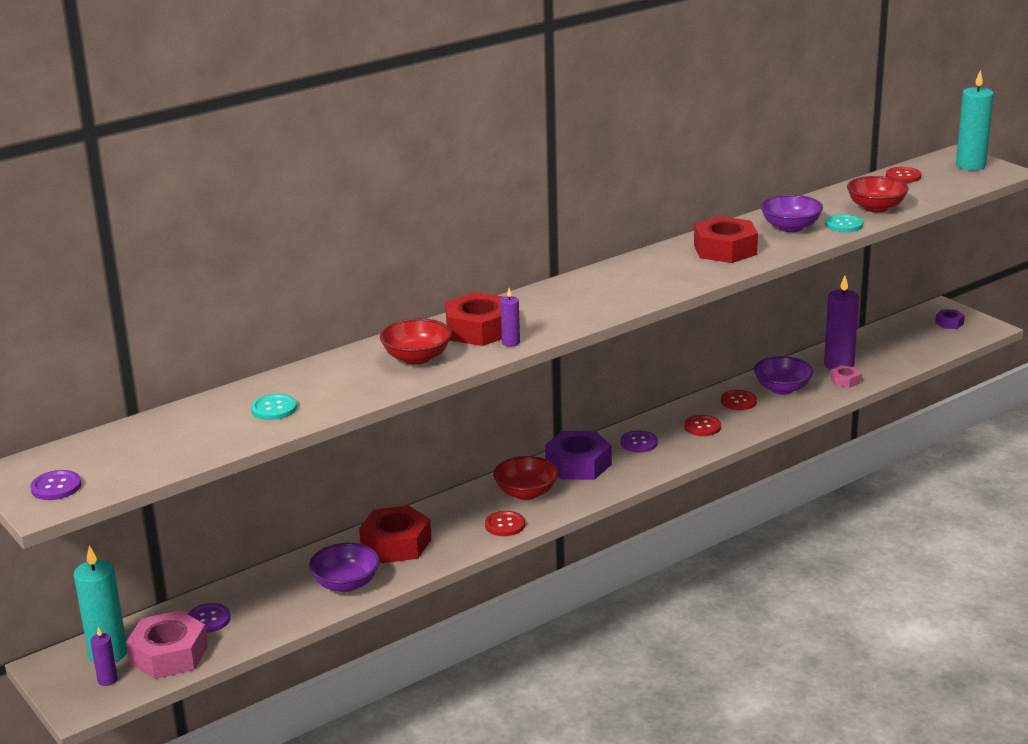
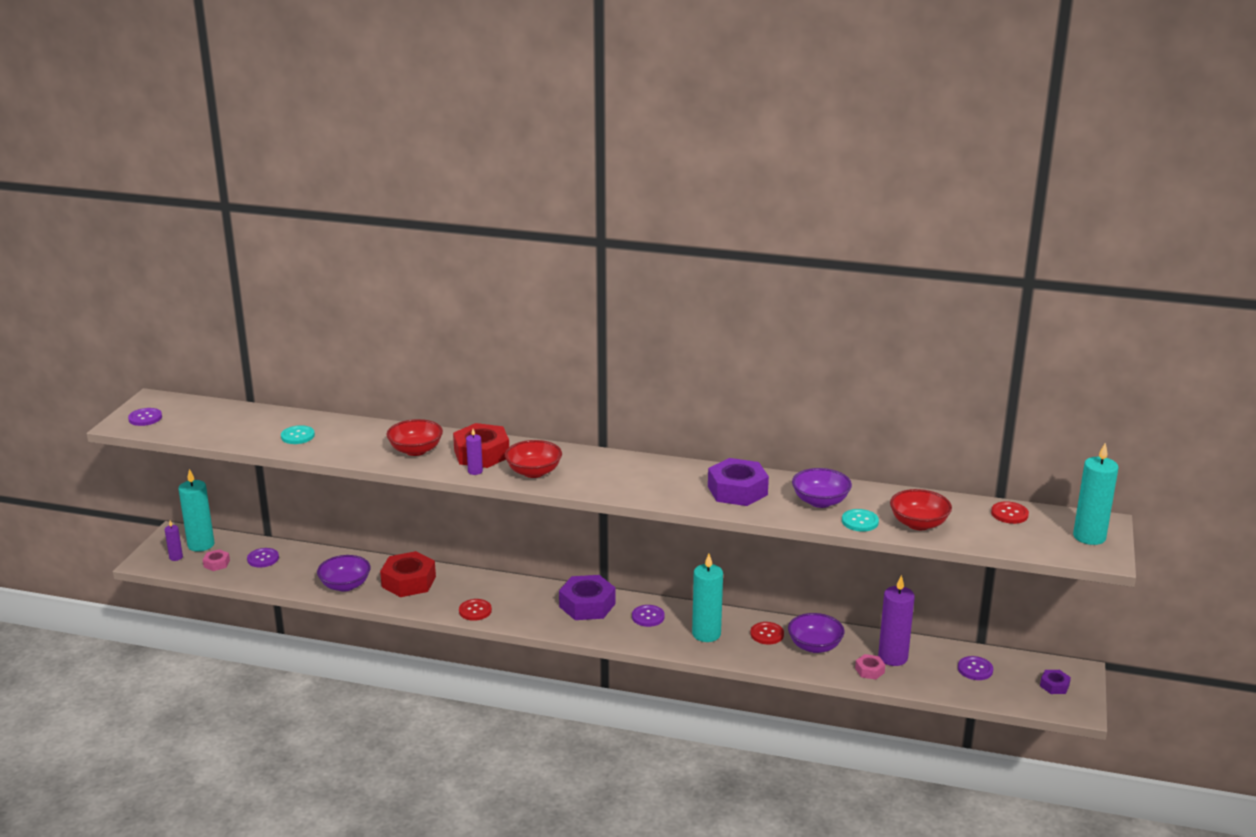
camera: 50 degrees right, 0 degrees up
pink nut [126,610,208,679] -> pink nut [203,549,230,571], size x0.49
red bowl [493,456,558,500] -> red bowl moved to [505,440,562,478]
red button [684,415,721,436] -> turquoise candle [692,554,723,642]
red nut [694,216,758,263] -> purple nut [708,458,769,506]
none -> purple button [958,656,993,680]

